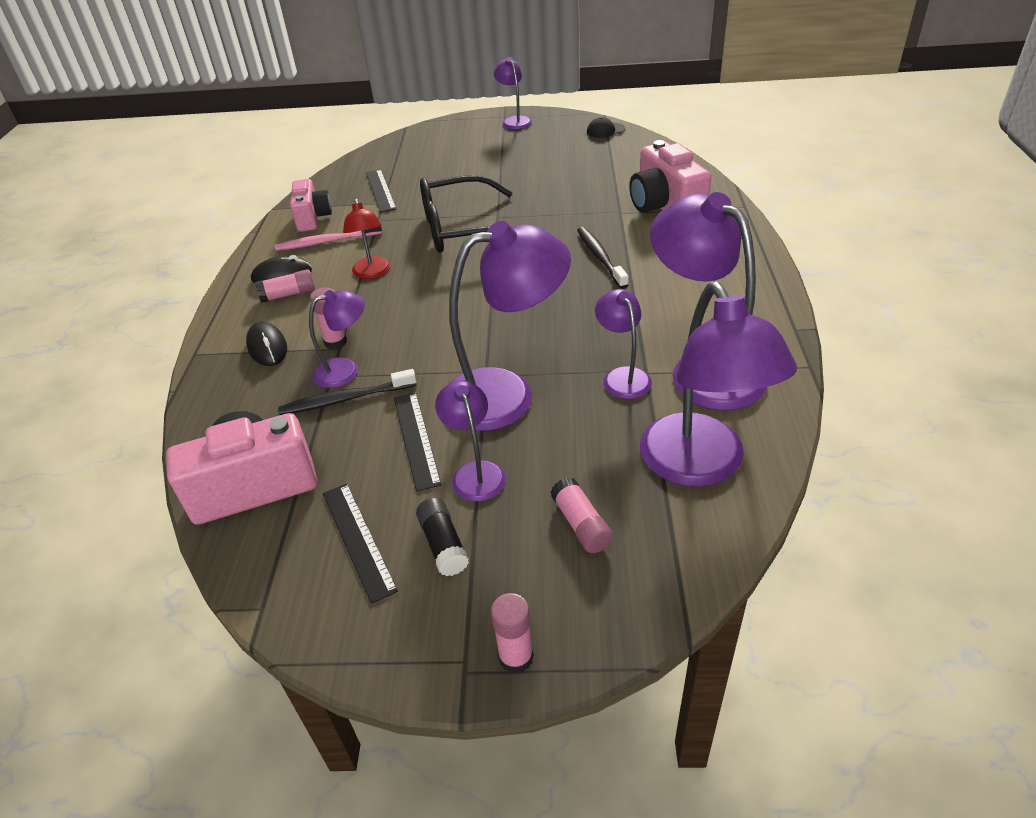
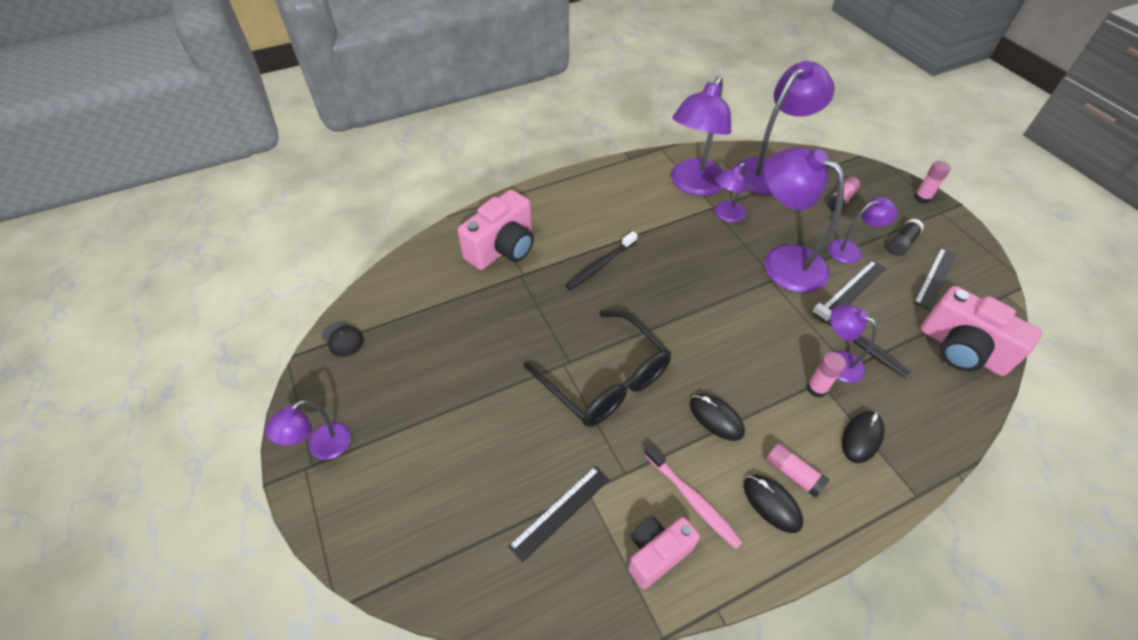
camera: 120 degrees left, 10 degrees up
red lamp [343,199,391,279] -> black mouse [690,394,745,441]
purple lamp [435,380,506,501] -> purple lamp turned 150 degrees counterclockwise [828,197,898,264]

